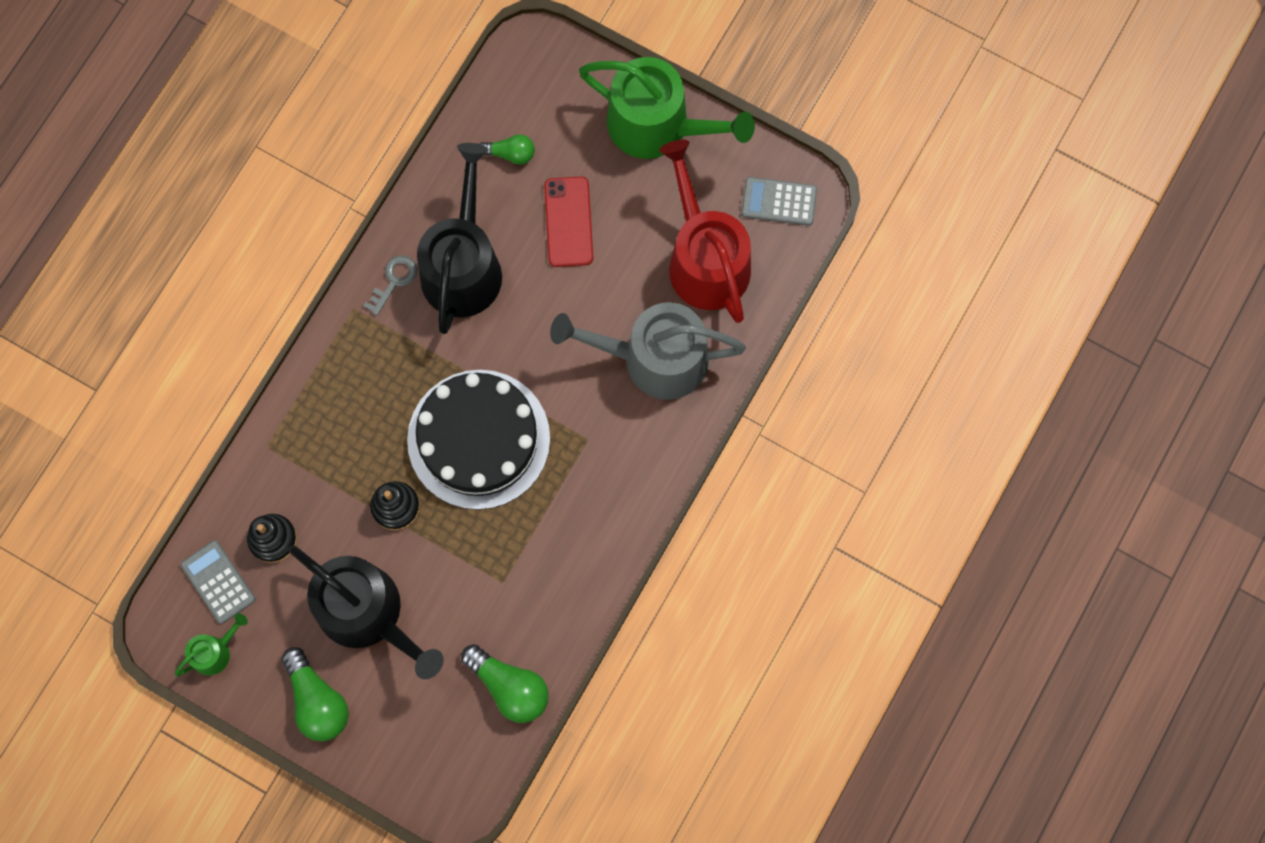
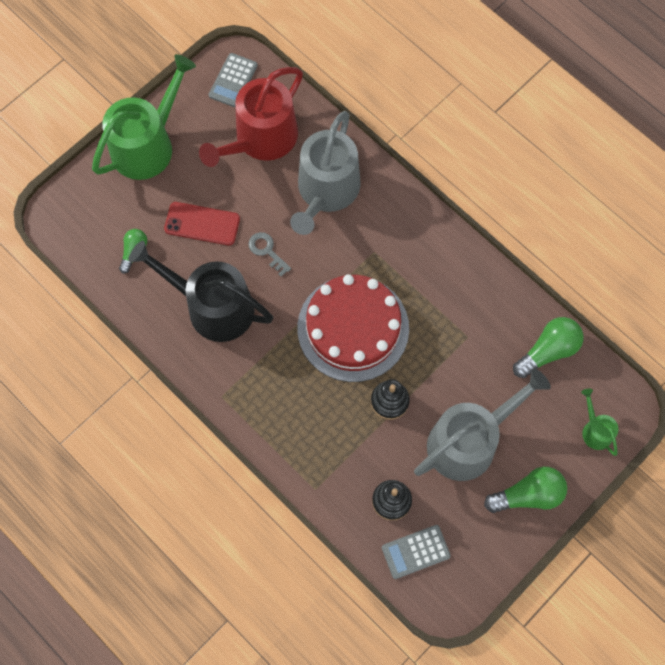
camera: 75 degrees left, 5 degrees down
green watering can [175,613,248,676] -> green watering can moved to [581,388,618,456]
black watering can [289,545,444,679] -> grey watering can [414,369,551,481]
grey key [364,255,417,316] -> grey key moved to [248,232,291,277]
black cake [407,370,550,510] -> red cake [297,274,409,382]
red watering can [659,140,751,323] -> red watering can turned 45 degrees counterclockwise [199,67,303,167]

